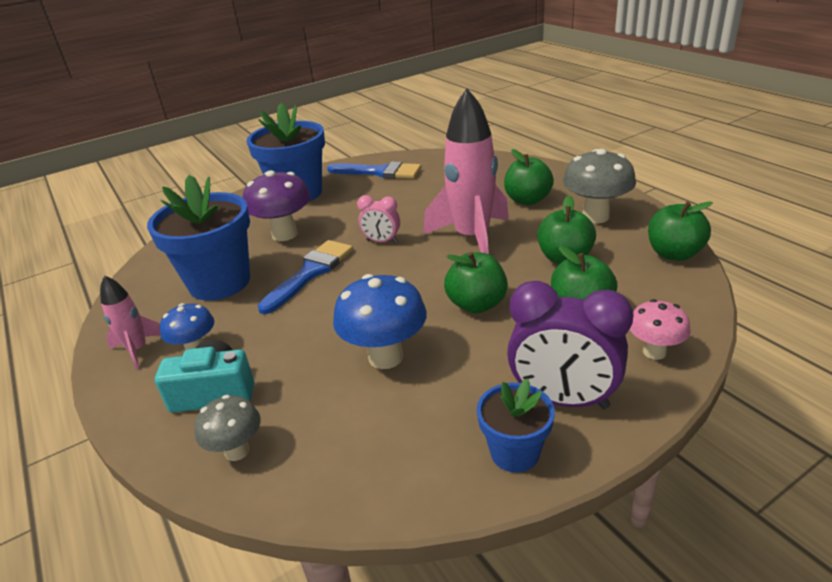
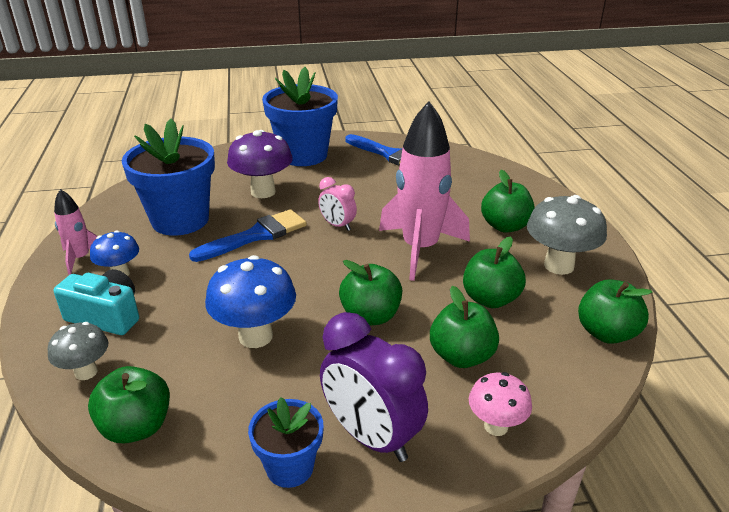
camera: 20 degrees right, 0 degrees up
none -> green apple [88,366,170,443]

